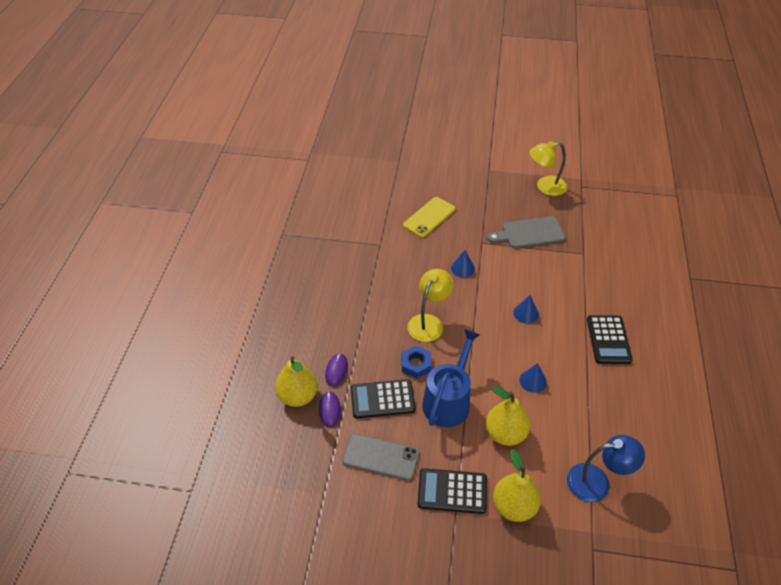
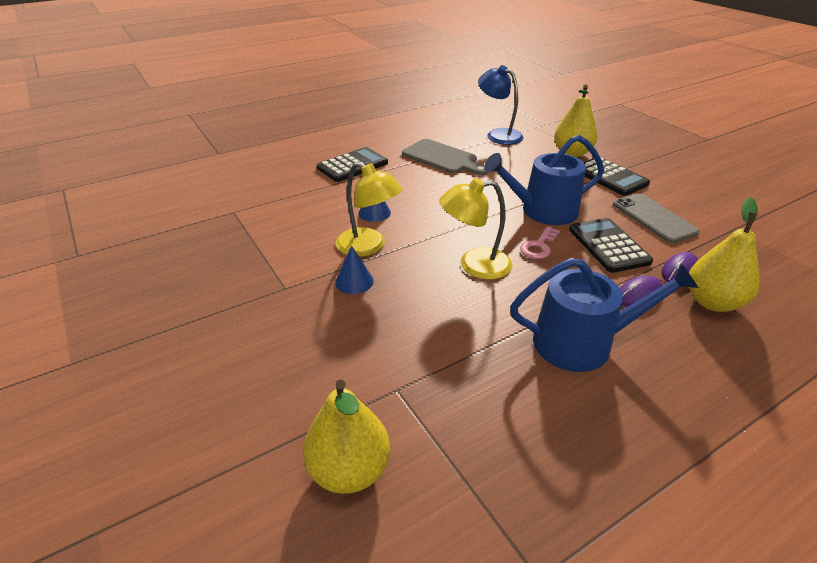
camera: 130 degrees left, 10 degrees down
black calculator [351,379,415,418] -> black calculator turned 150 degrees counterclockwise [569,218,653,273]
blue nut [401,345,432,378] -> pink key [520,226,560,259]
yellow phone [403,197,455,237] -> none
yellow pear [486,386,530,446] -> yellow pear moved to [303,380,390,494]
grey cutting board [487,216,565,248] -> grey cutting board moved to [402,139,489,175]
blue cone [519,363,547,393] -> none
yellow lamp [529,141,567,196] -> yellow lamp moved to [336,162,403,257]
none -> blue watering can [510,258,698,372]

